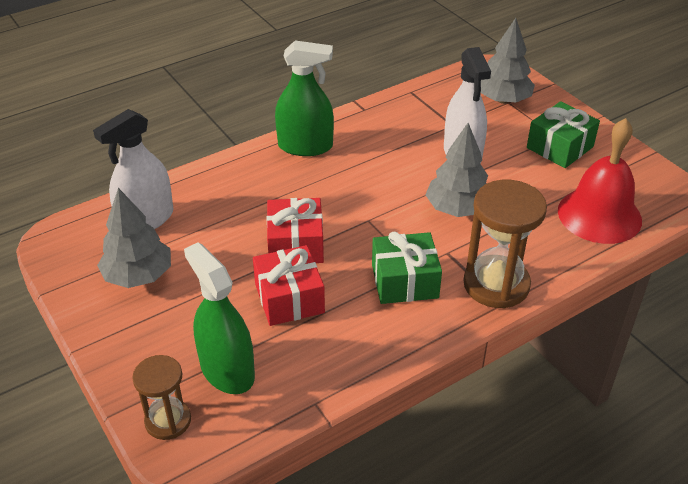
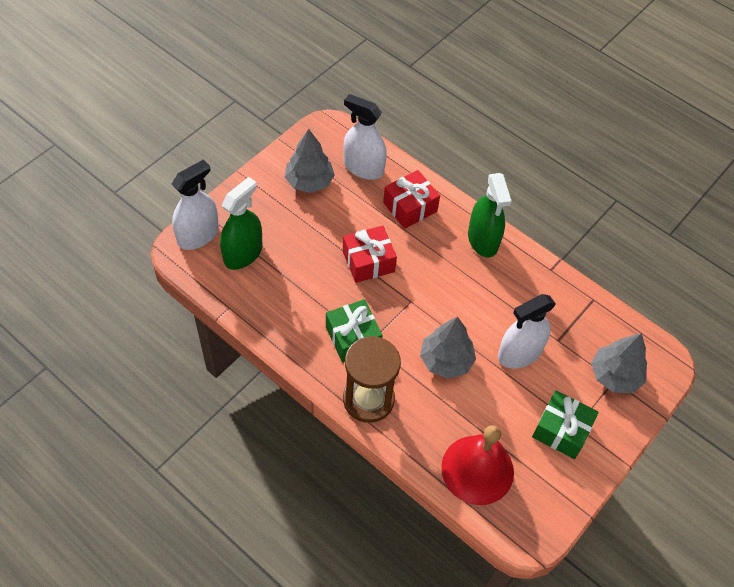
camera: 70 degrees right, 15 degrees up
brown hourglass [132,355,191,440] -> white spray bottle [172,160,219,250]
red gift [253,245,325,326] -> red gift moved to [383,170,440,229]

